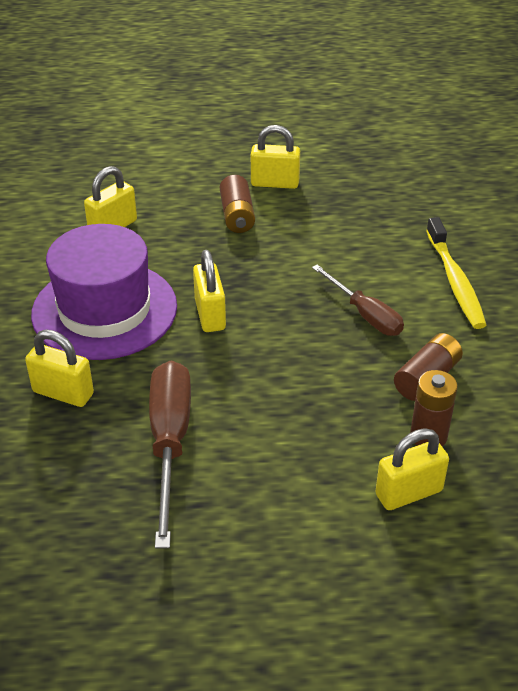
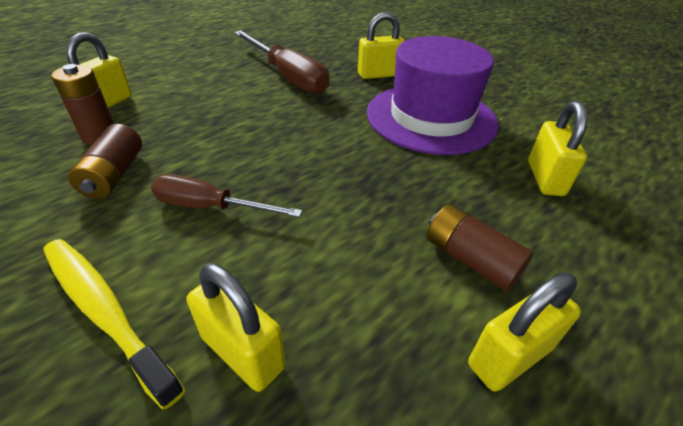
camera: 140 degrees right, 0 degrees up
yellow padlock [193,250,226,332] -> yellow padlock moved to [186,264,286,392]

